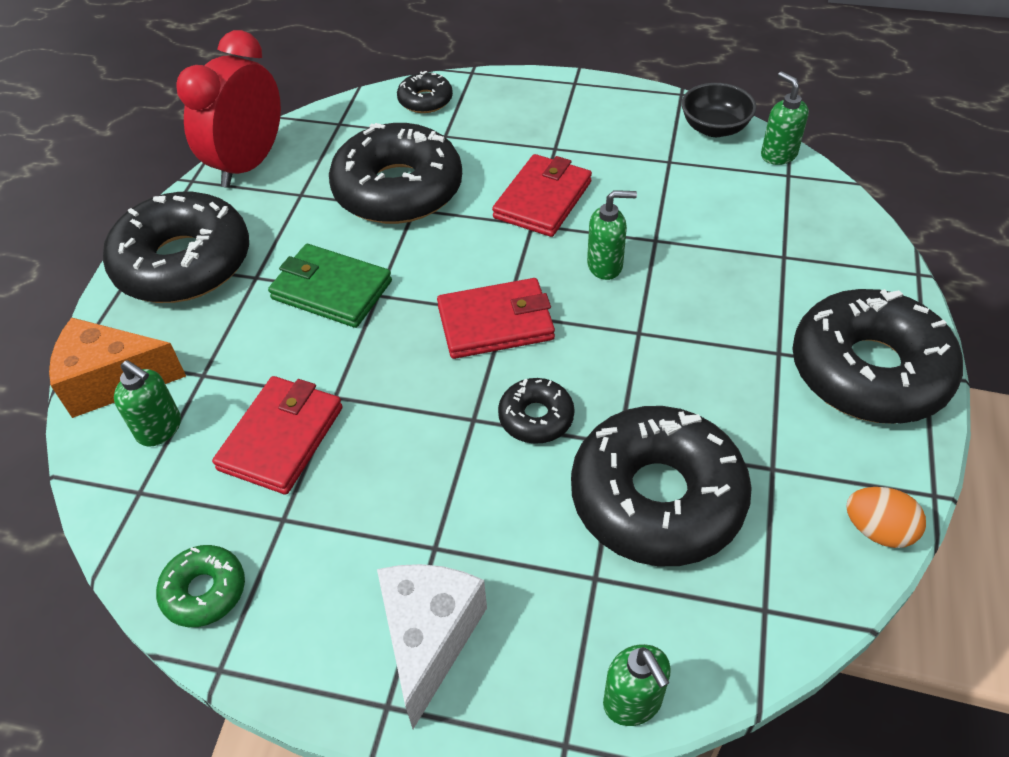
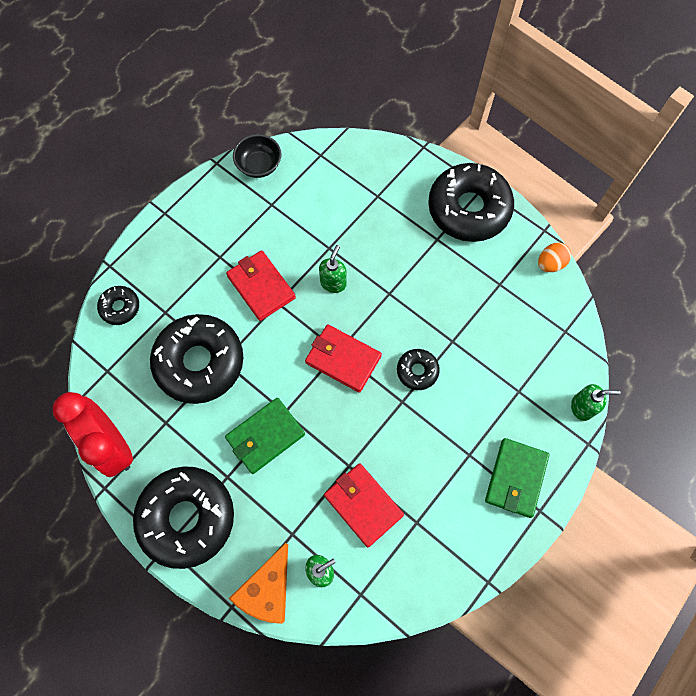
camera: 65 degrees left, 20 degrees up
green donut [156,545,245,627] -> none
white cheese [377,564,487,729] -> green wallet [485,438,549,518]
red wallet [437,278,555,359] -> red wallet turned 75 degrees counterclockwise [305,324,382,393]
black donut [571,406,752,566] -> none
green soap dispenser [761,71,809,165] -> none

